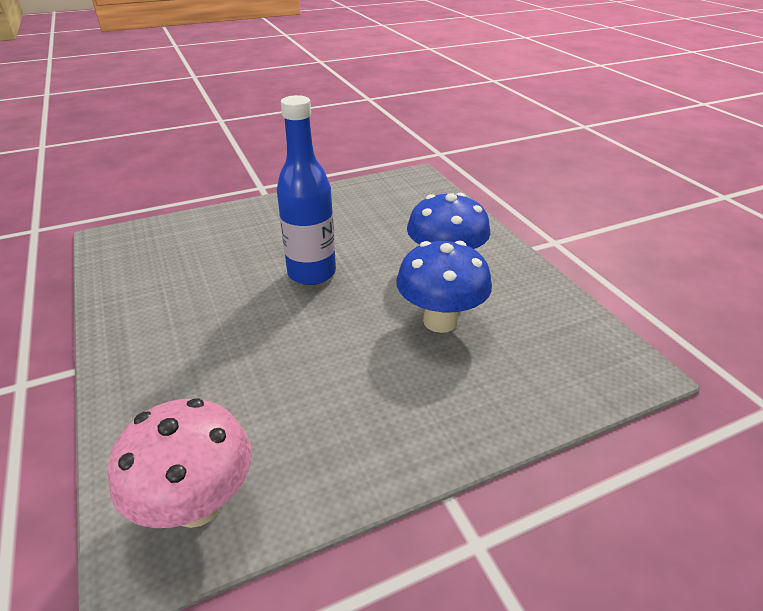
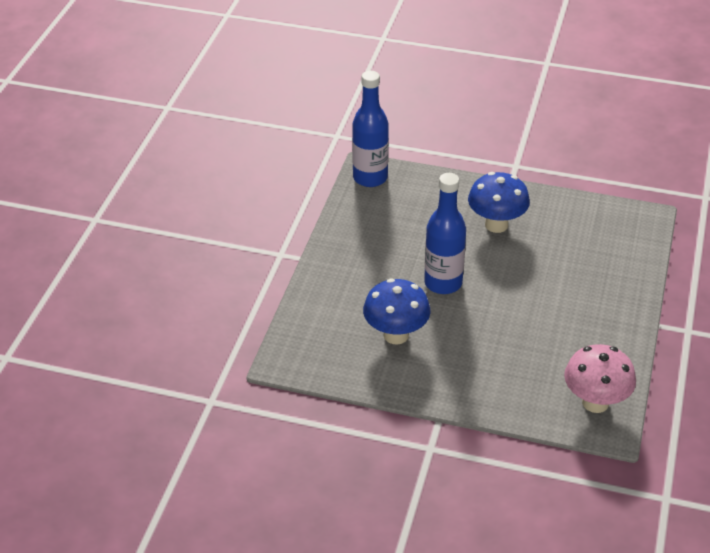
camera: 50 degrees left, 5 degrees up
blue mushroom [396,241,492,333] -> blue mushroom moved to [363,278,430,345]
none -> blue bottle [352,71,389,187]

